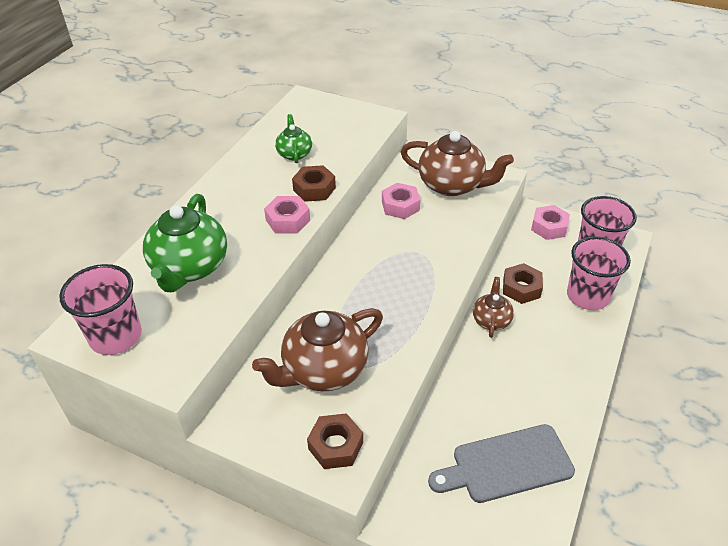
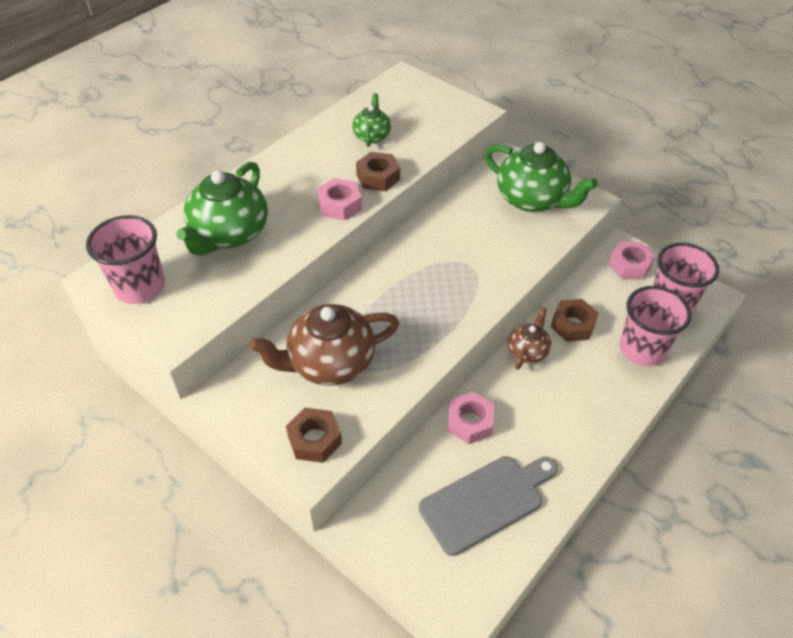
camera: 15 degrees right, 5 degrees up
pink nut [382,183,420,219] -> pink nut moved to [447,392,494,444]
brown teapot [401,131,514,196] -> green teapot [484,142,598,212]
grey cutting board [428,424,575,503] -> grey cutting board turned 150 degrees clockwise [419,456,558,556]

